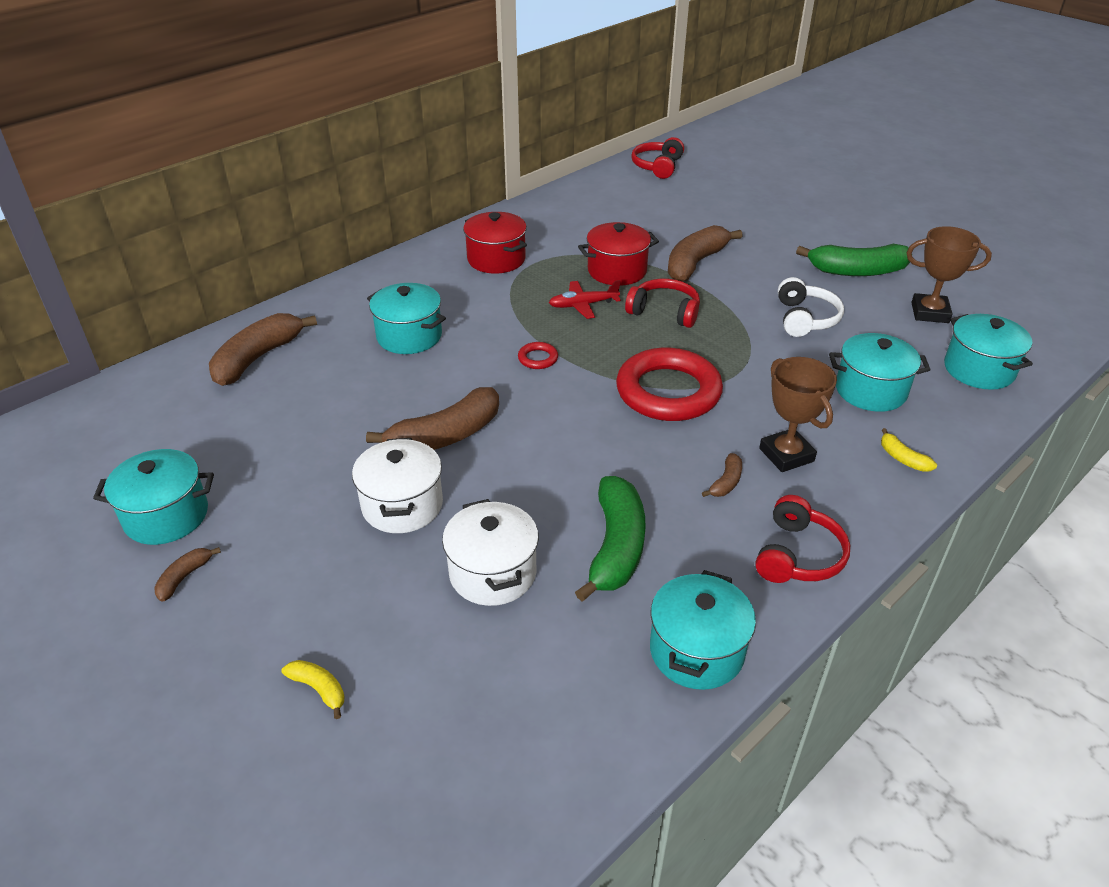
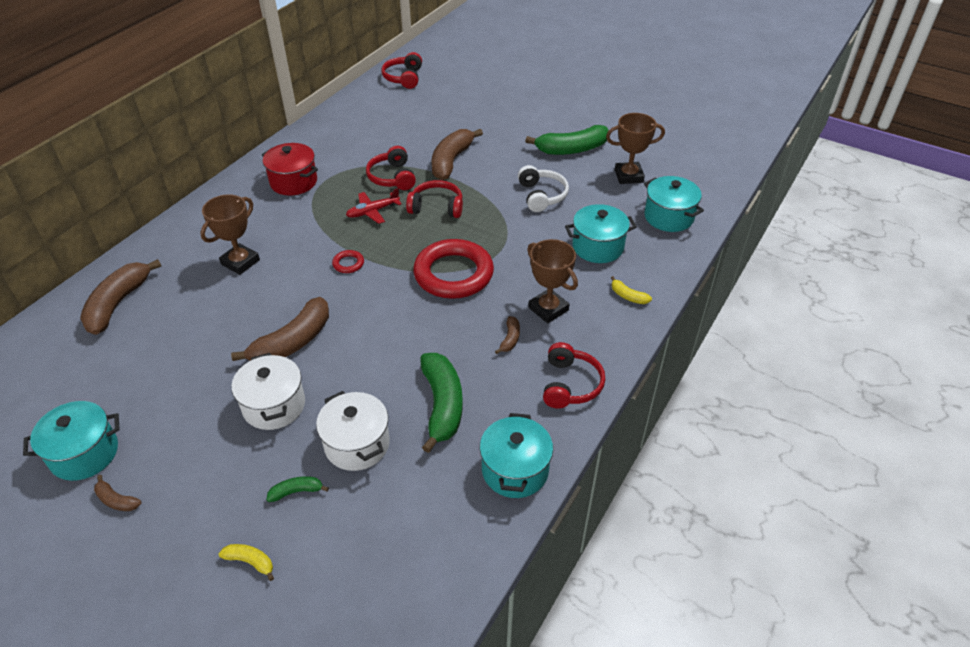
camera: 15 degrees left, 5 degrees up
brown banana [154,547,221,602] -> brown banana turned 75 degrees counterclockwise [94,475,141,511]
turquoise pot [367,283,446,354] -> brown trophy [200,194,260,275]
red pot [578,222,659,286] -> red headphones [366,146,416,190]
none -> green banana [266,476,329,502]

